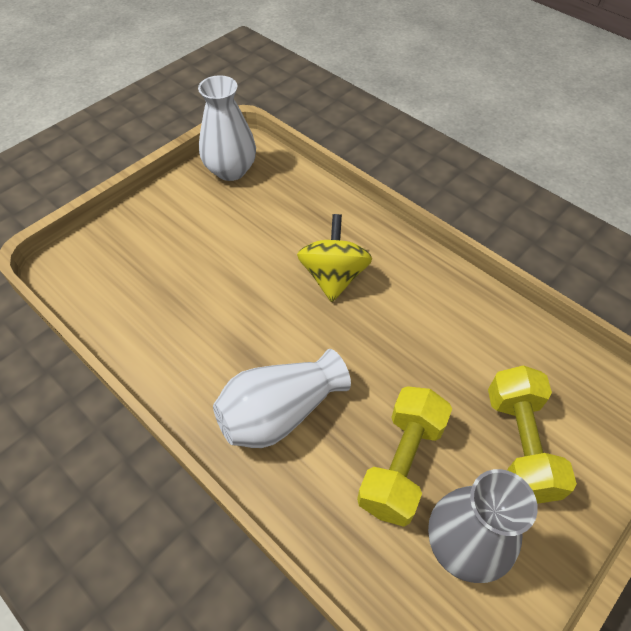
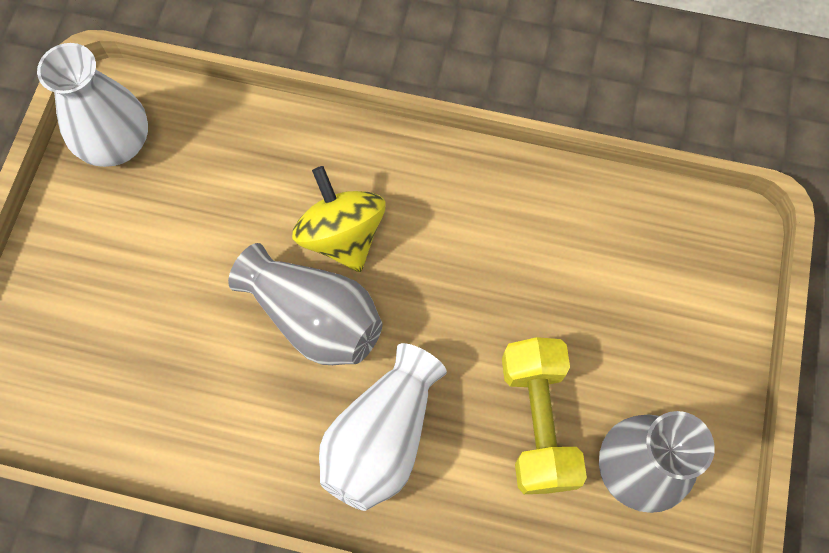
camera: 30 degrees left, 15 degrees up
yellow dumbbell [488,365,577,504] -> none
none -> grey vase [228,243,382,365]

